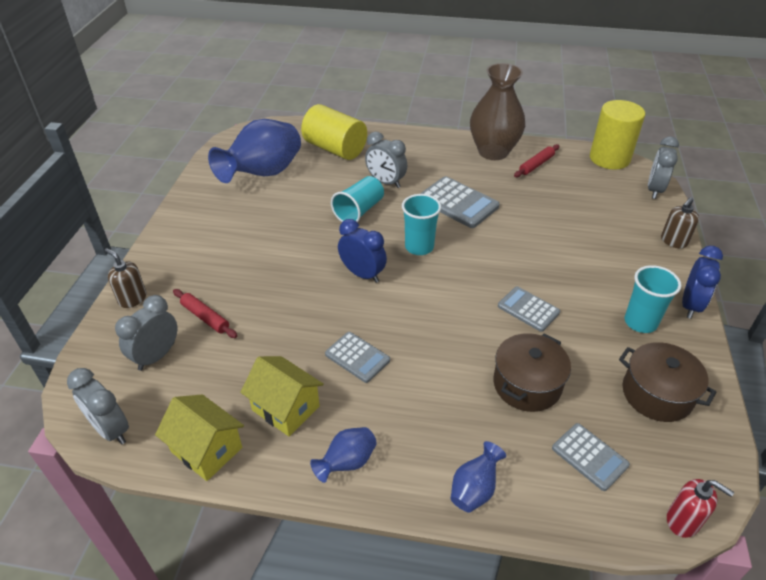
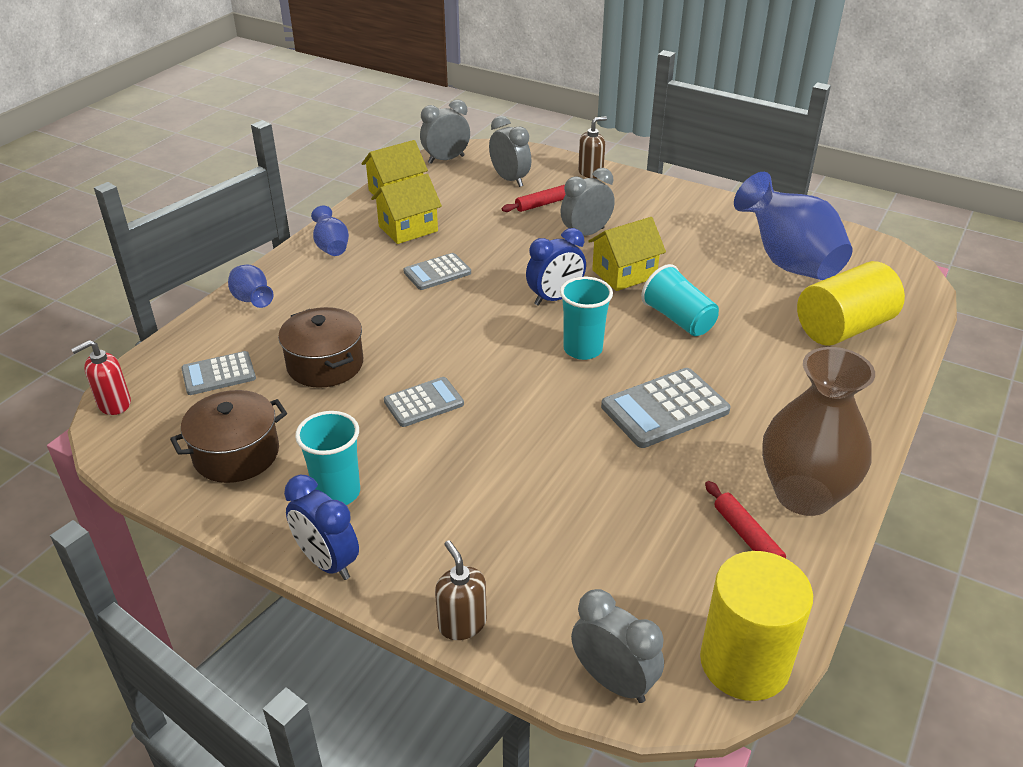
camera: 110 degrees right, 5 degrees down
grey clock [365,132,407,188] -> grey clock moved to [561,168,615,236]
none -> yellow house [588,217,666,291]

